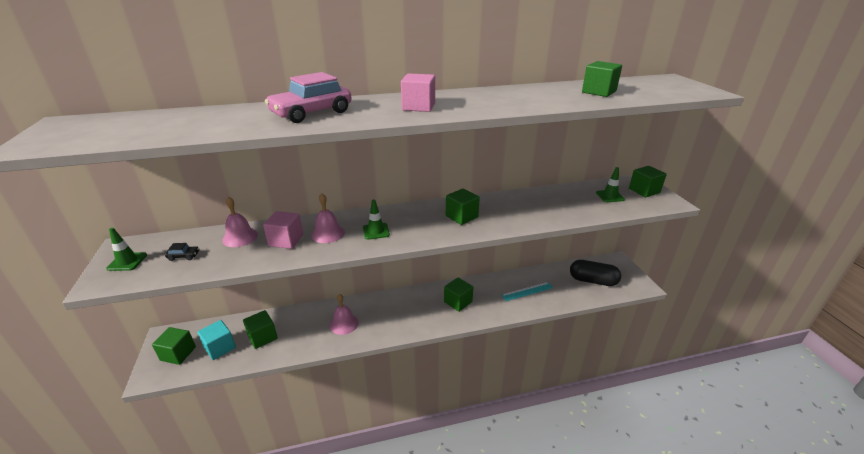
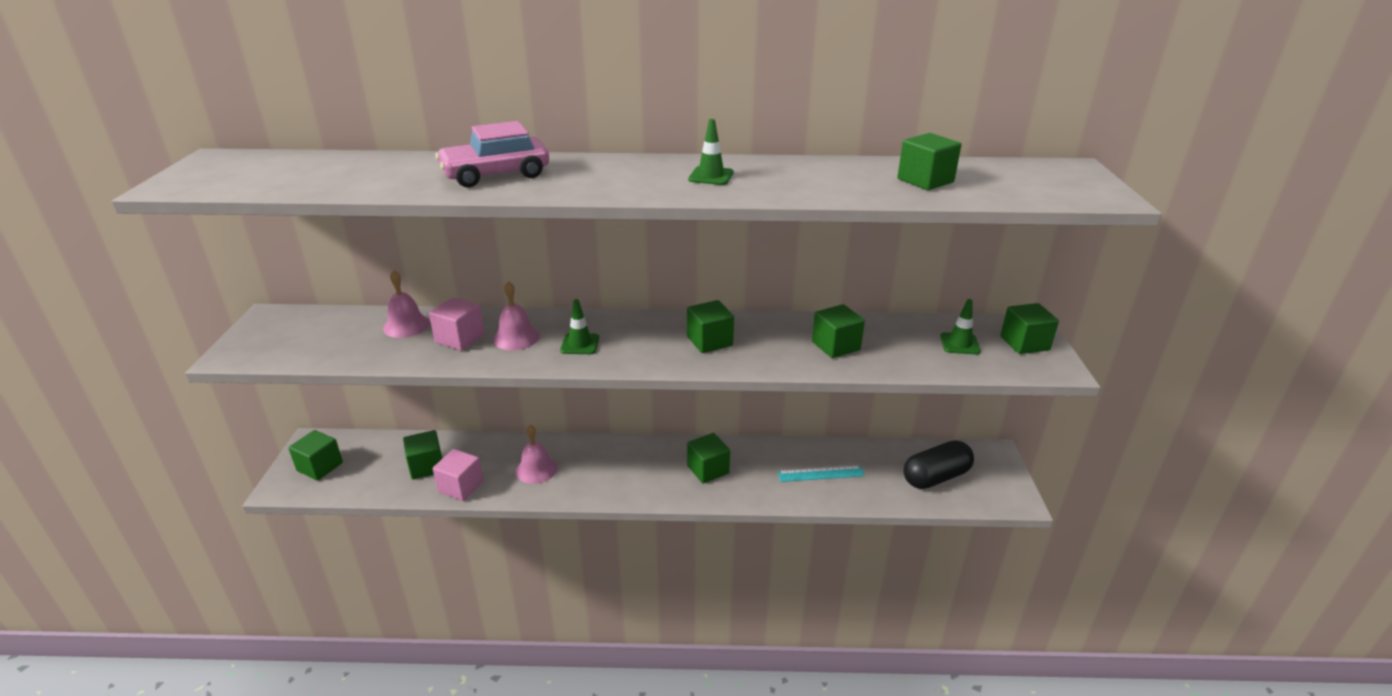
camera: 15 degrees right, 0 degrees up
green traffic cone [106,228,147,271] -> green traffic cone moved to [688,119,733,185]
black car [165,243,199,261] -> none
turquoise cube [198,320,236,360] -> none
pink cube [401,73,435,112] -> pink cube moved to [433,449,484,501]
black capsule [570,260,621,286] -> black capsule turned 60 degrees counterclockwise [903,440,974,489]
none -> green cube [812,304,865,358]

